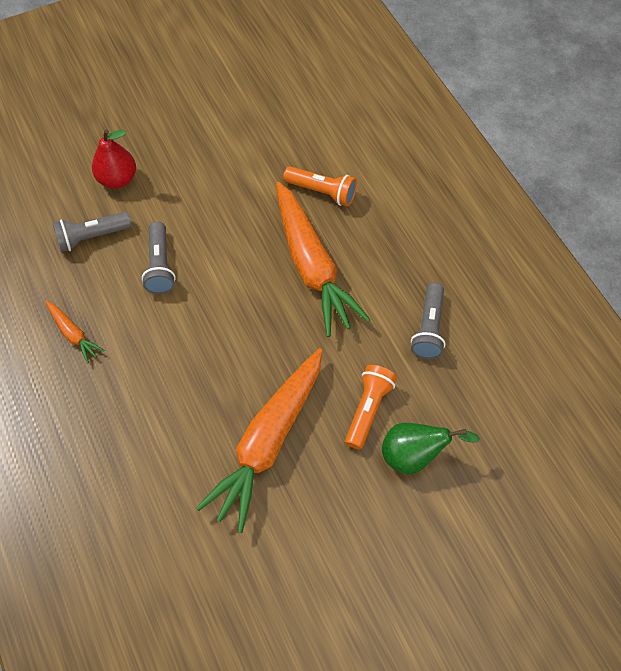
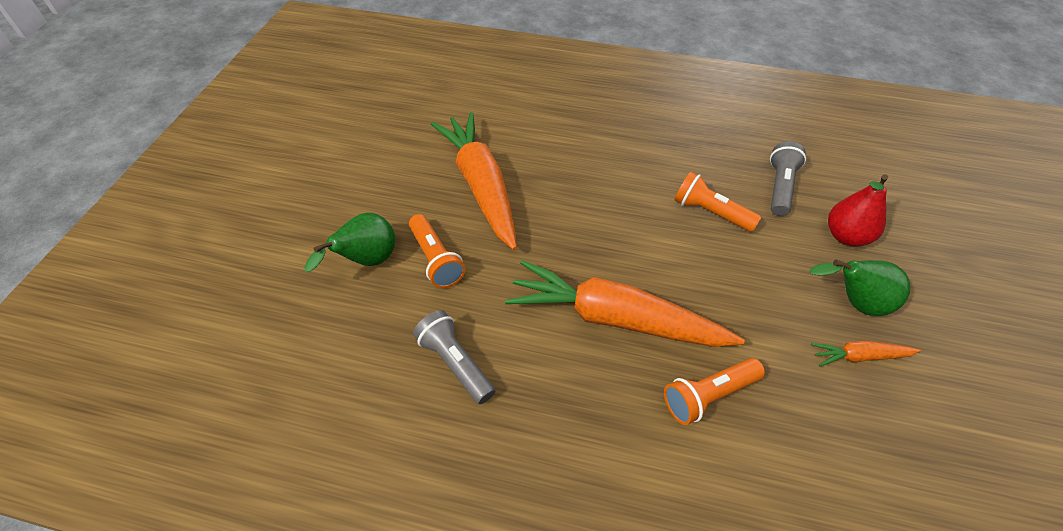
camera: 130 degrees right, 10 degrees down
orange carrot [46,301,105,364] -> orange carrot moved to [811,341,921,367]
grey flashlight [142,222,176,294] -> orange flashlight [675,172,761,232]
none -> green pear [809,259,910,316]

